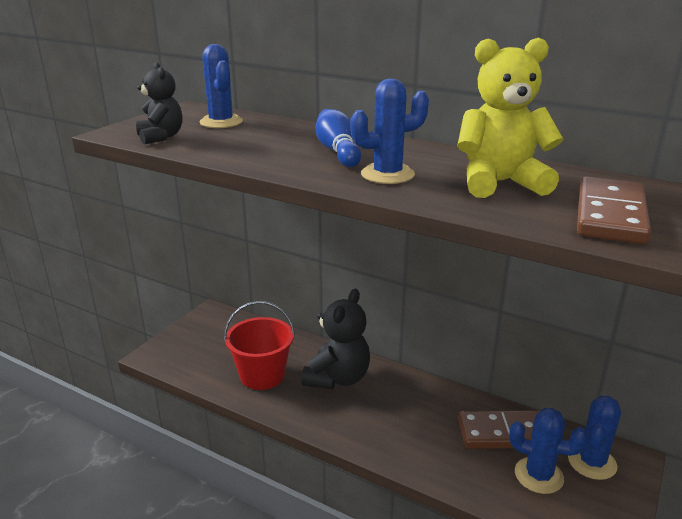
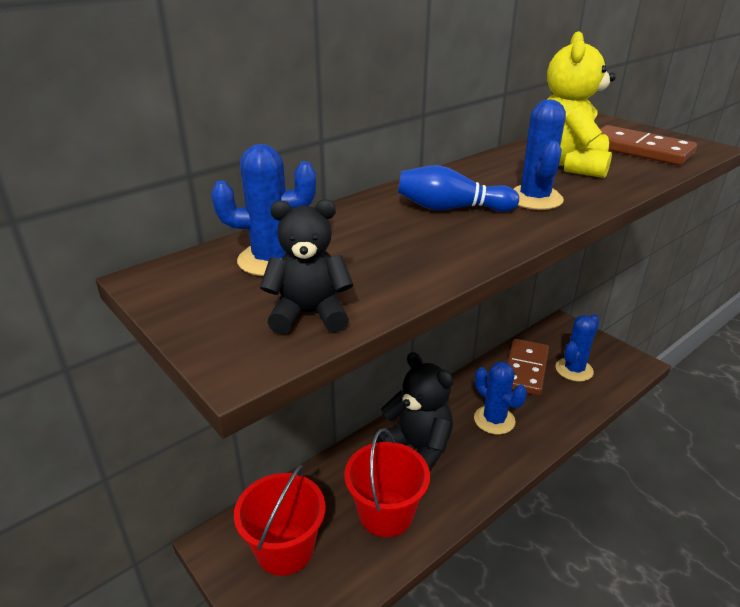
camera: 70 degrees left, 5 degrees up
blue cactus [568,395,621,480] -> blue cactus moved to [474,362,527,434]
none -> red bucket [234,465,326,576]

